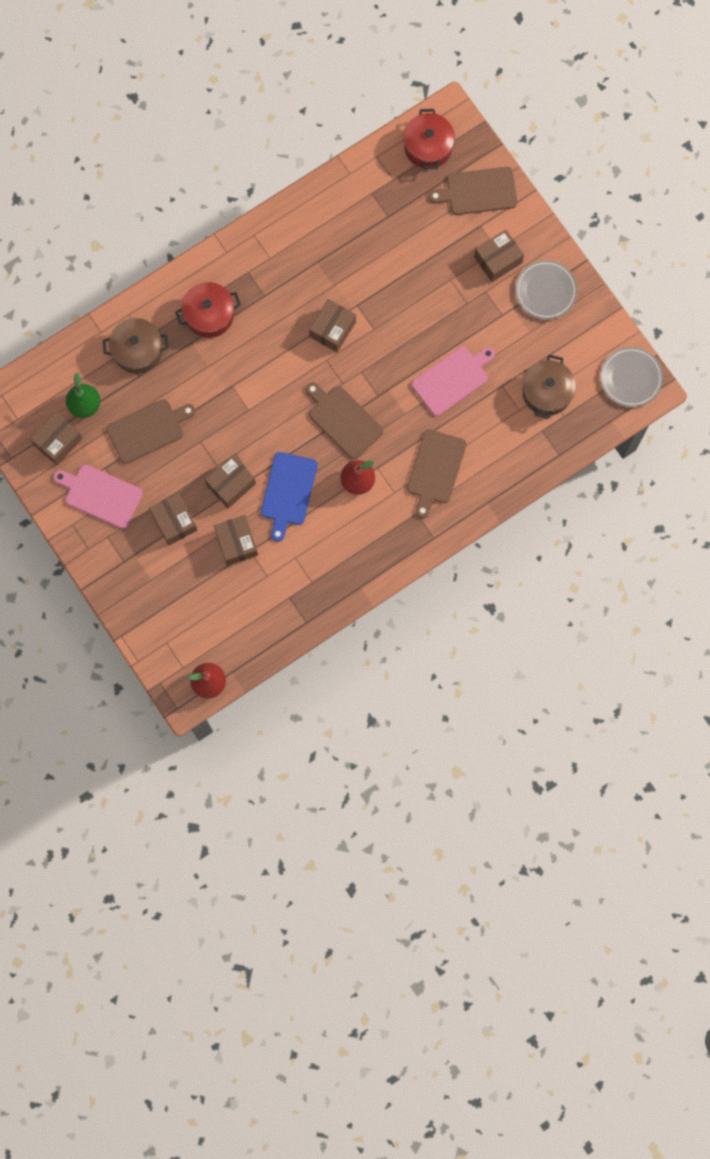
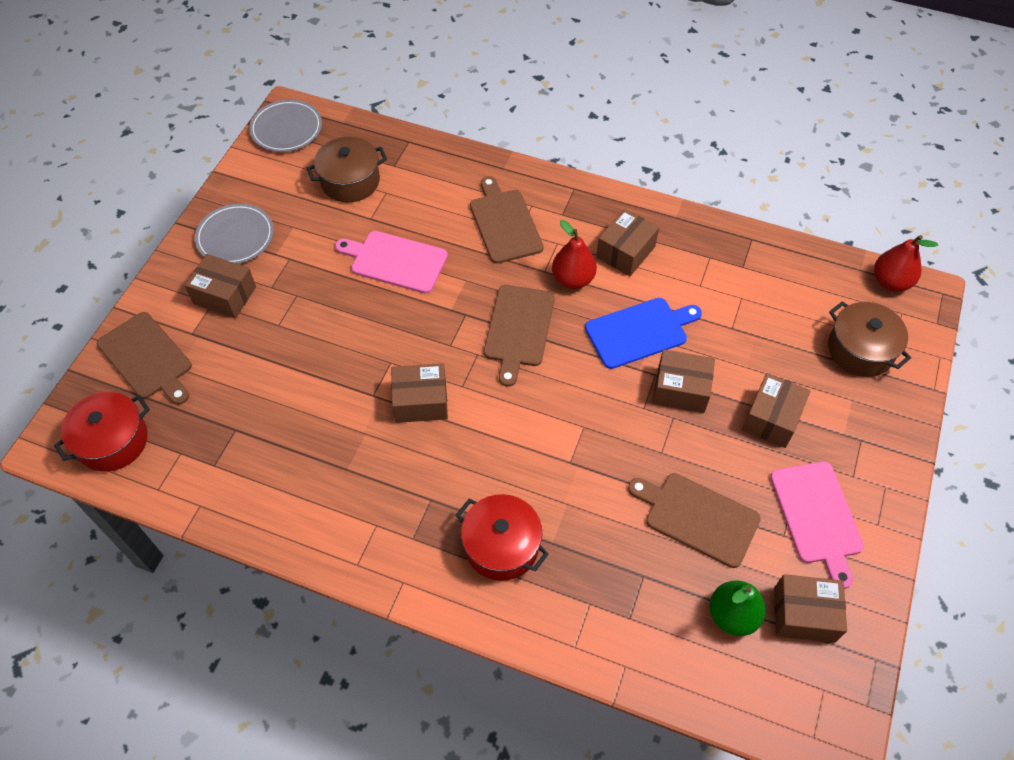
camera: 125 degrees left, 20 degrees down
brown pot [103,318,168,374] -> brown pot moved to [828,301,911,377]
brown box [214,515,258,566] -> brown box moved to [596,209,659,276]
brown cutting board [407,429,467,518] -> brown cutting board turned 90 degrees counterclockwise [470,176,544,264]

